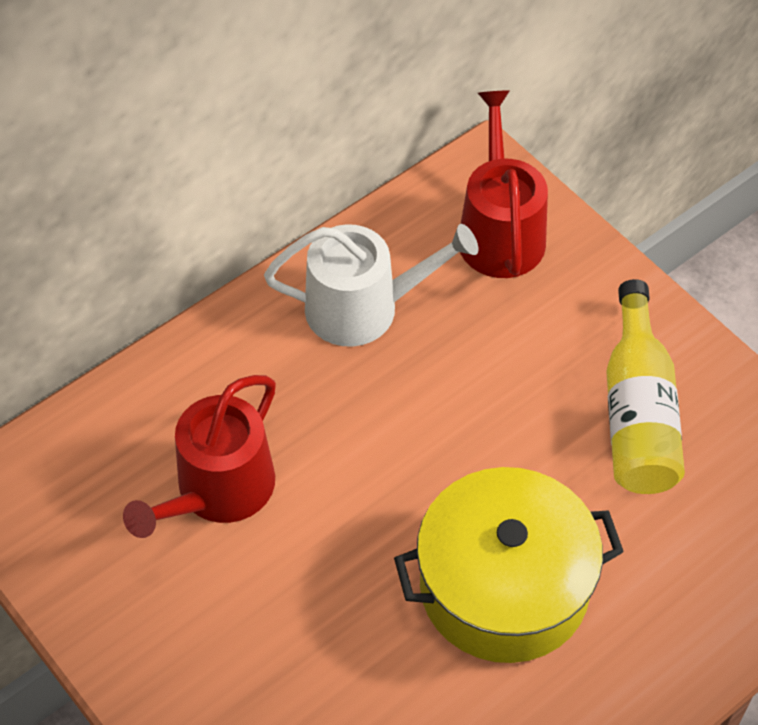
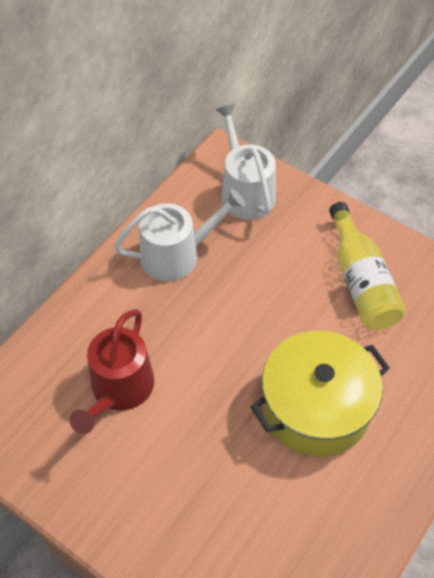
camera: 15 degrees left, 0 degrees up
red watering can [460,90,548,278] -> white watering can [215,104,276,220]

